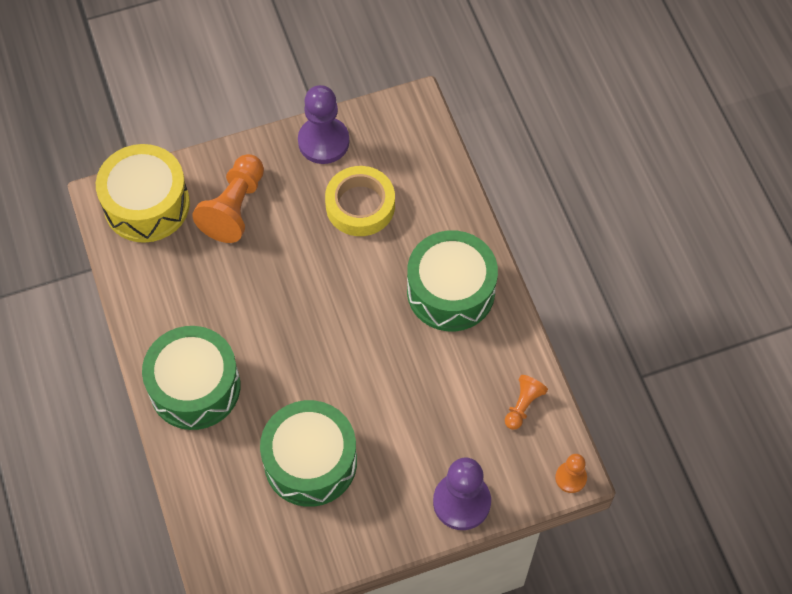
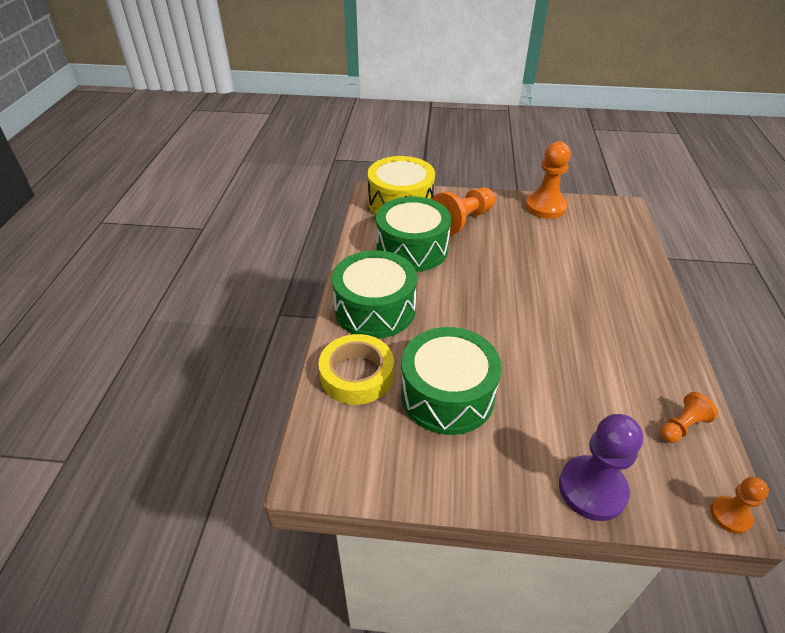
camera: 25 degrees right, 20 degrees down
purple pawn [298,85,349,164] -> orange pawn [525,142,571,219]
yellow tape [325,166,395,236] -> yellow tape moved to [319,334,394,405]
green drum [407,230,498,331] -> green drum moved to [376,196,451,272]

